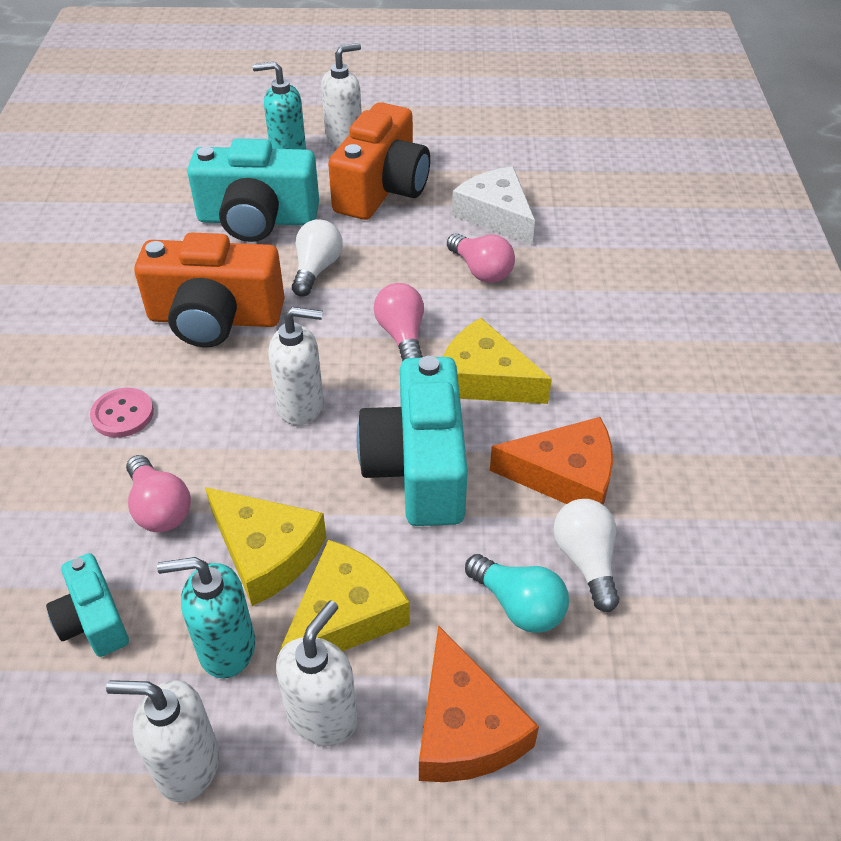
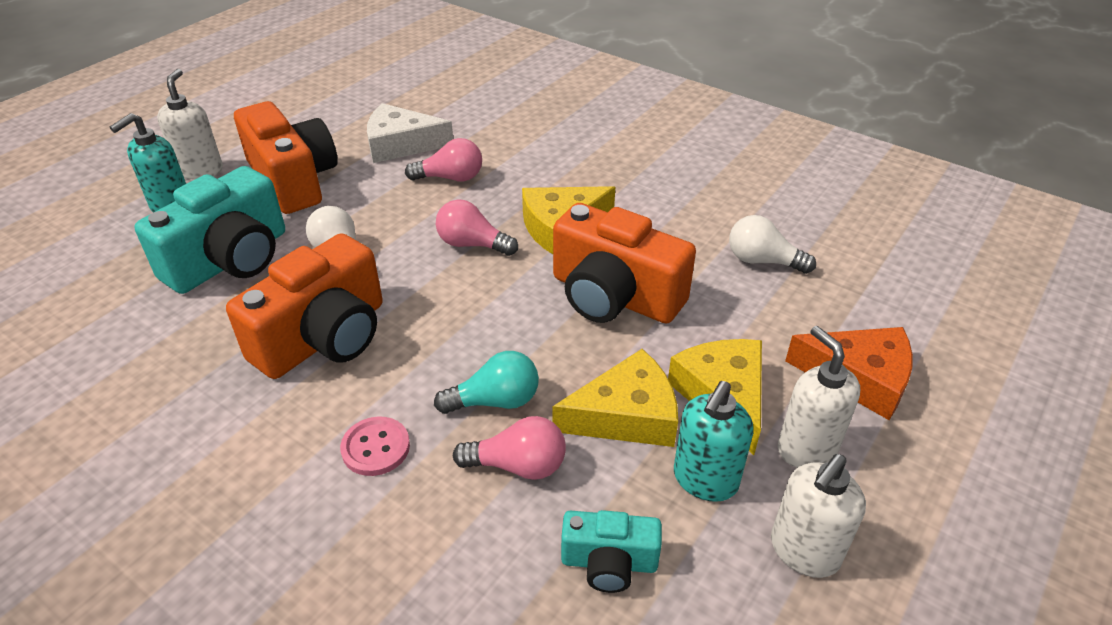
camera: 55 degrees left, 5 degrees down
white soap dispenser [268,307,324,425] -> none
turquoise camera [357,356,468,526] -> orange camera [553,203,696,324]
turquoise light bulb [465,554,569,633] -> turquoise light bulb moved to [434,351,539,414]
orange cheese [490,417,613,505] -> none

